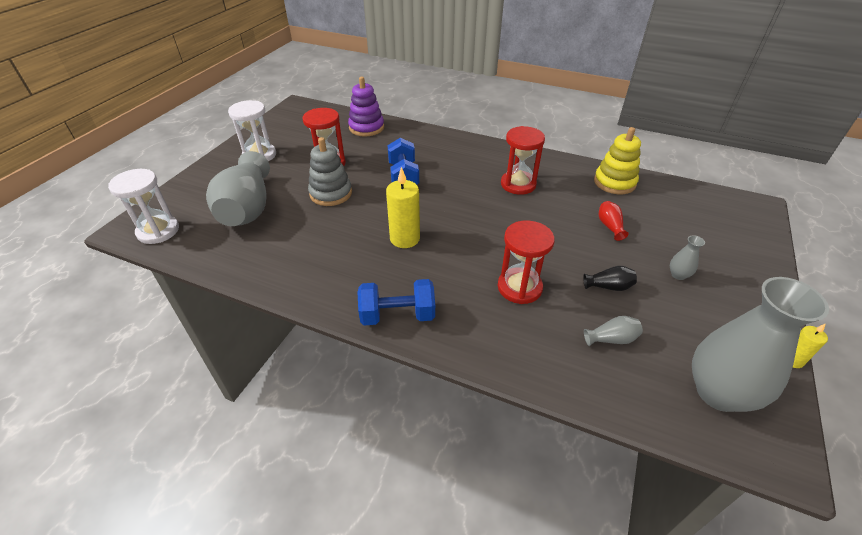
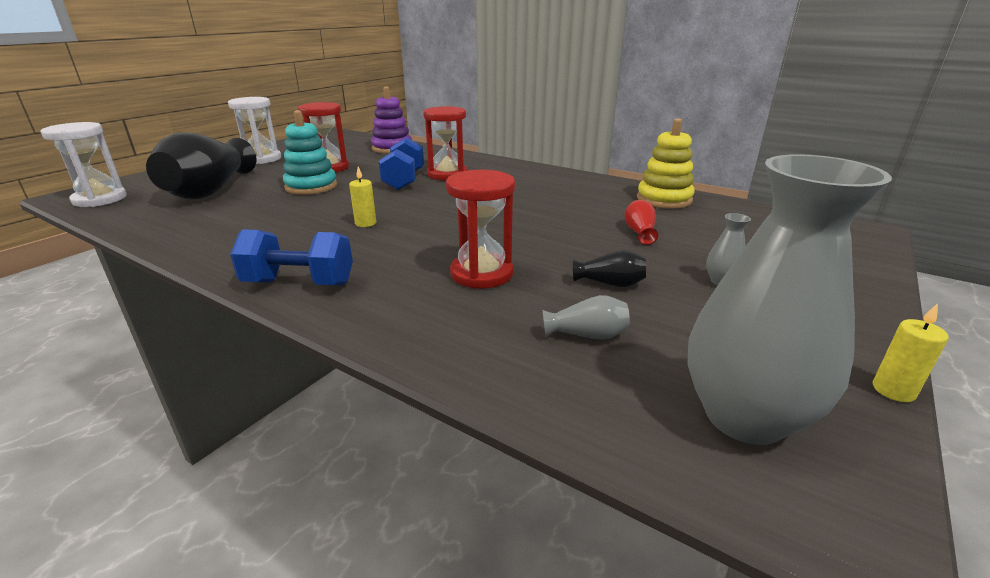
camera: 10 degrees right, 15 degrees down
grey vase [206,151,270,226] -> black vase [146,132,257,199]
grey stacking toy [308,137,352,206] -> turquoise stacking toy [283,110,337,195]
yellow candle [386,167,420,248] -> yellow candle [349,167,376,227], size x0.55
red hourglass [501,126,545,195] -> red hourglass moved to [423,106,468,181]

